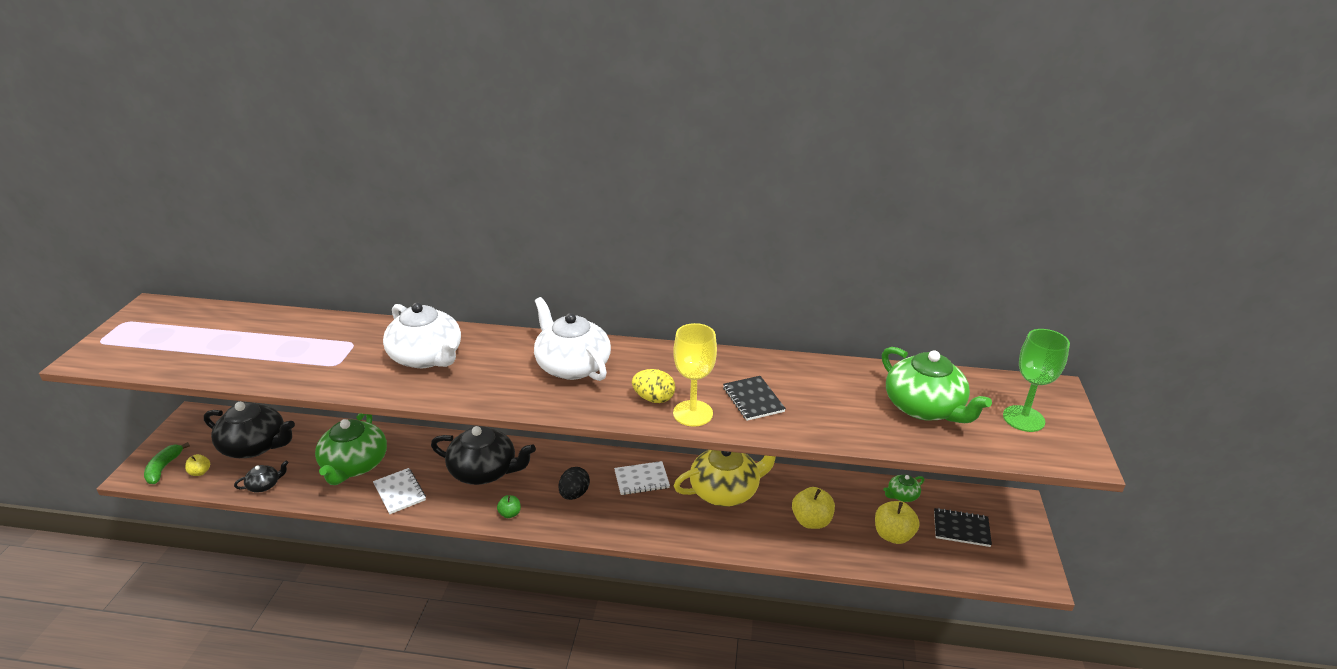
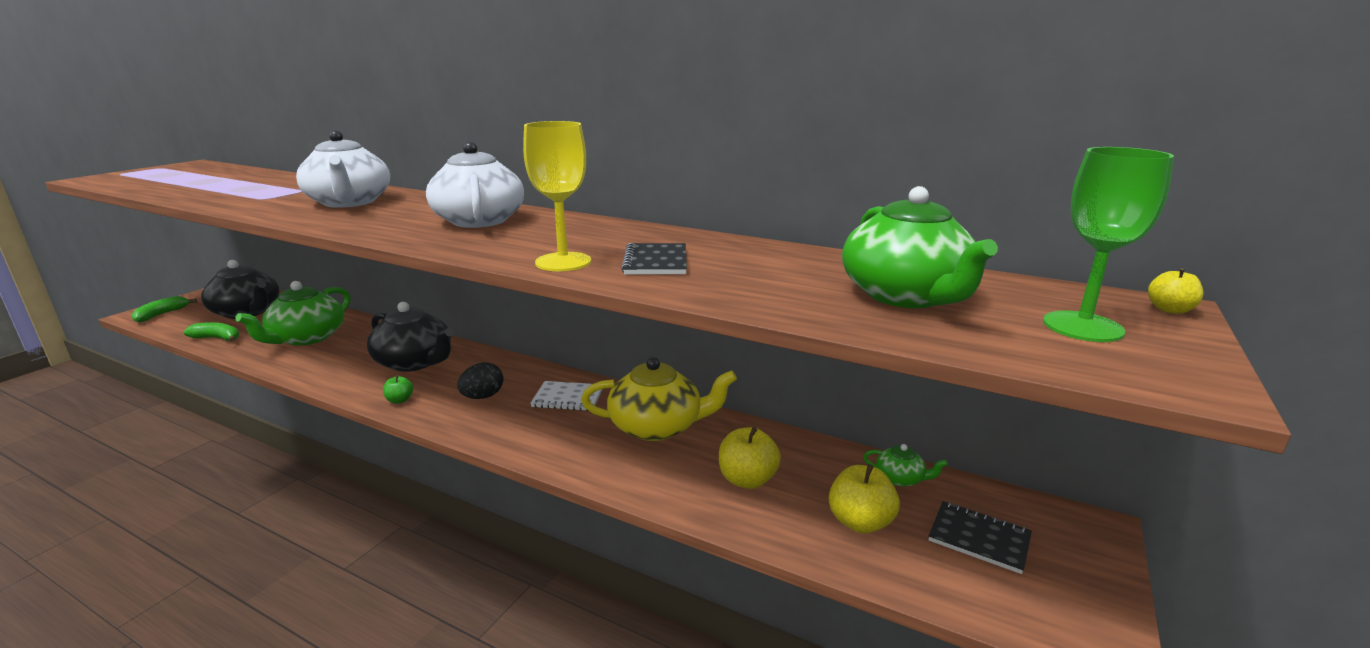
camera: 20 degrees right, 10 degrees down
yellow apple [185,454,210,476] -> yellow apple moved to [1148,268,1204,314]
black teapot [234,461,289,492] -> green banana [183,322,239,342]
white notebook [373,468,426,514] -> none
yellow egg [632,369,675,403] -> none
green teapot [883,475,924,502] -> green teapot turned 150 degrees counterclockwise [863,444,948,486]

